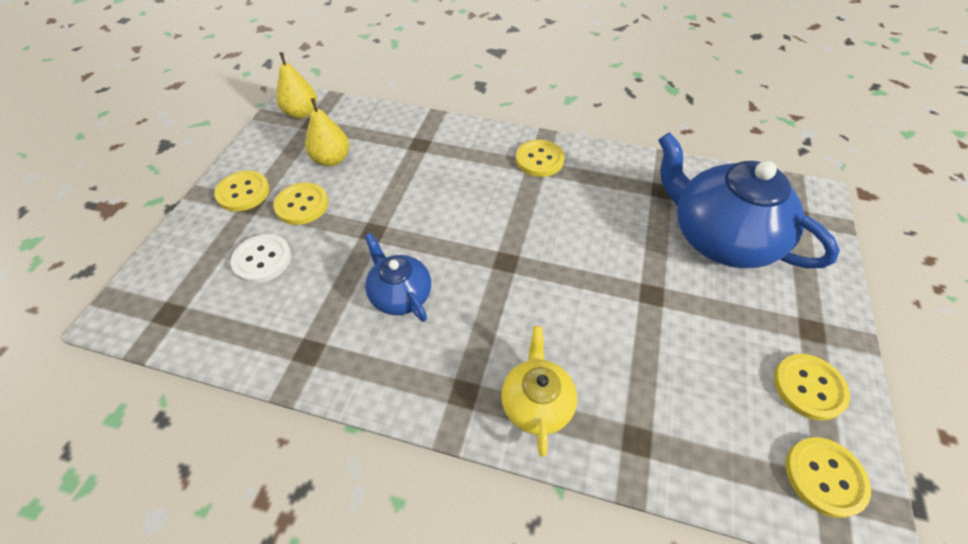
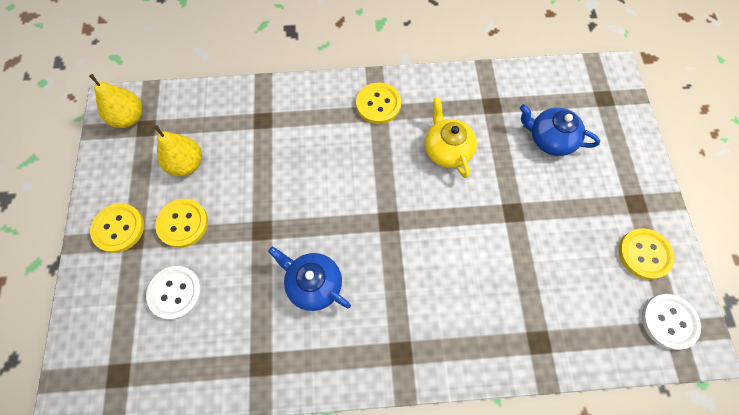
camera: 20 degrees left, 15 degrees up
yellow teapot [501,326,577,457] -> yellow teapot moved to [425,97,477,178]
blue teapot [658,132,840,268] -> blue teapot [520,104,600,156], size x0.53
yellow button [785,437,871,518] -> white button [642,294,701,350]

